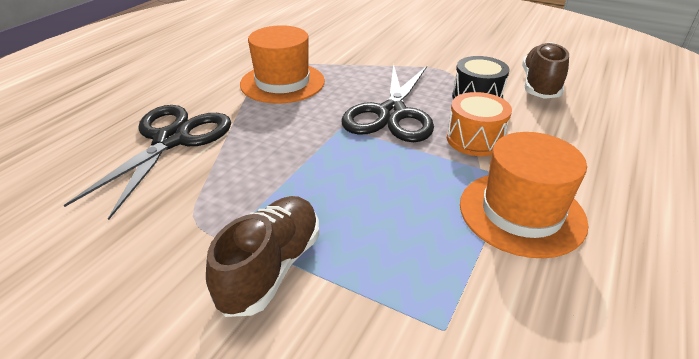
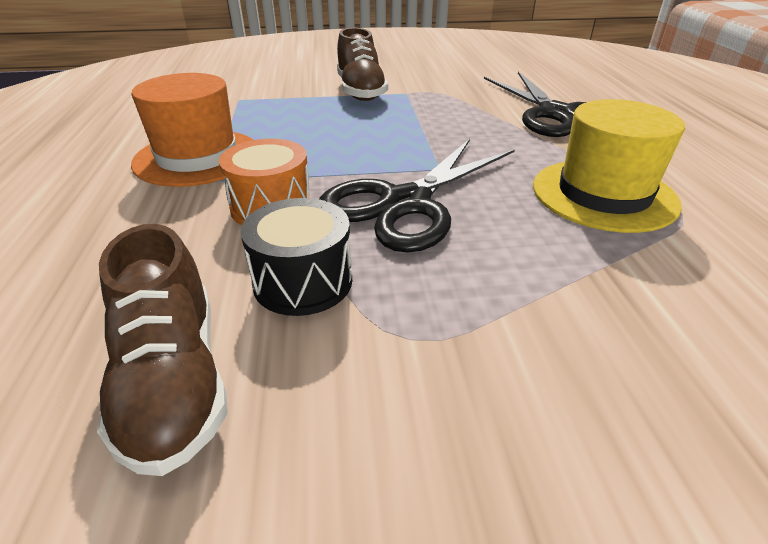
camera: 145 degrees right, 0 degrees up
orange hat [240,25,325,103] -> yellow hat [533,99,685,233]
black scissors [341,63,434,142] -> black scissors turned 120 degrees counterclockwise [319,139,515,253]

